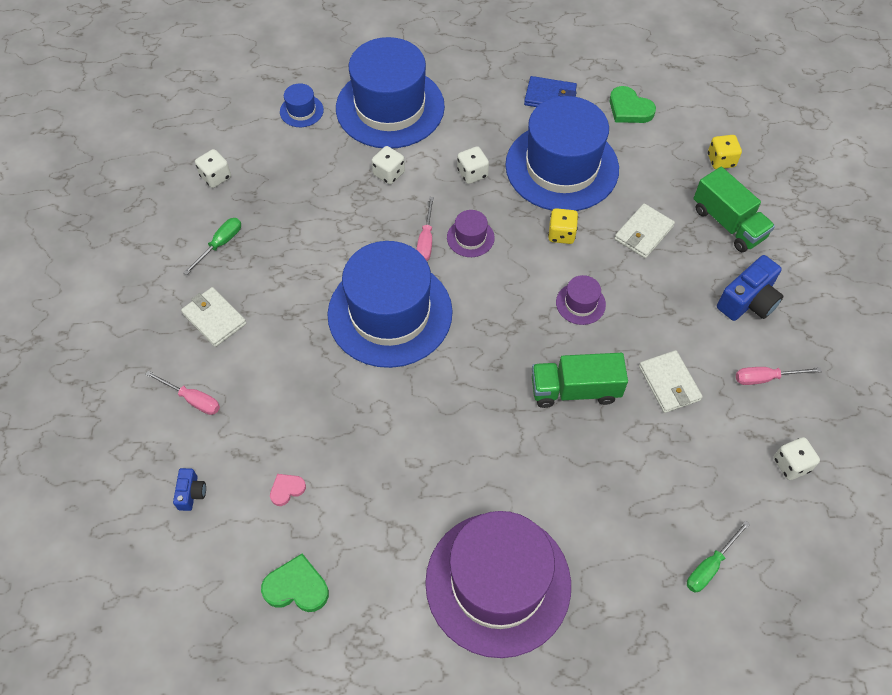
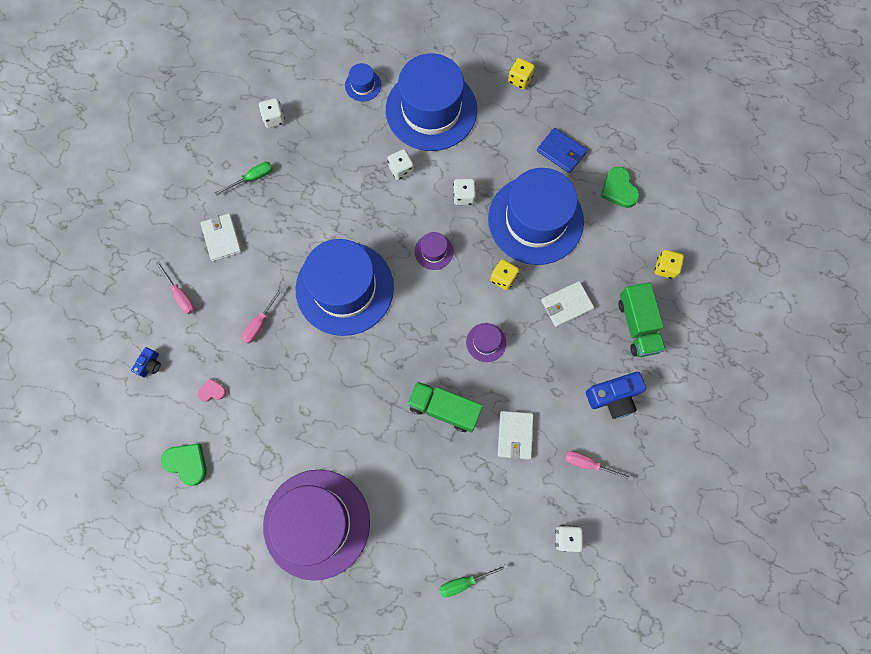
camera: 25 degrees right, 15 degrees up
pink screwdriver [416,197,434,261] -> pink screwdriver moved to [241,287,284,343]
none -> yellow dice [508,58,535,89]

